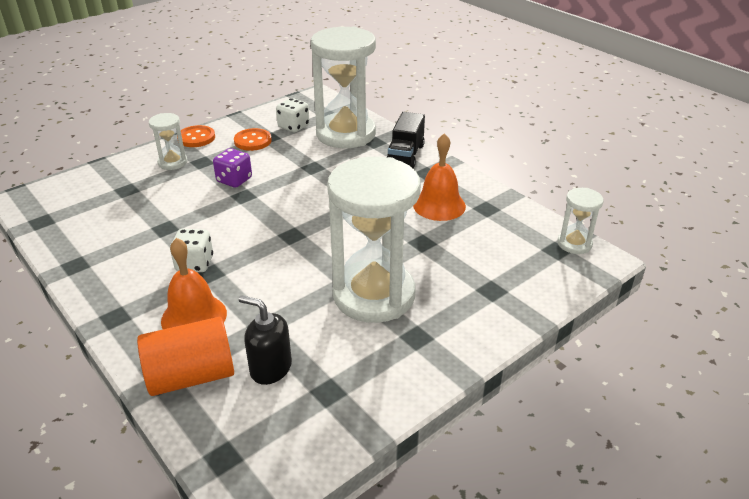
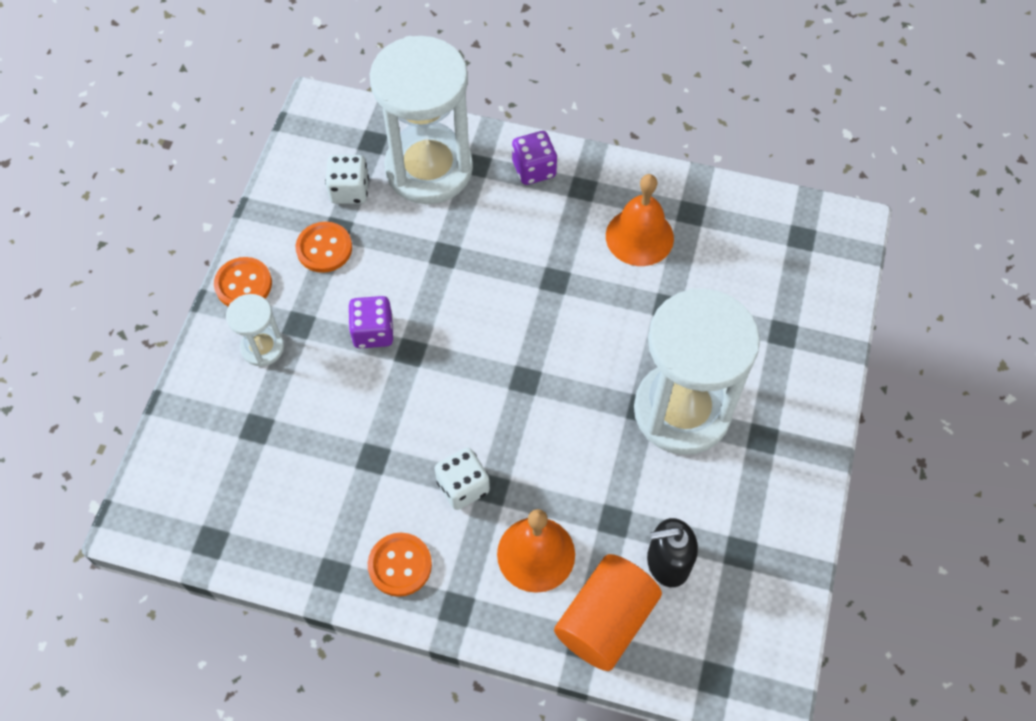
camera: 35 degrees left, 25 degrees up
black truck [387,112,425,168] -> purple dice [512,131,557,185]
white hourglass [557,188,604,254] -> none
none -> orange button [368,533,432,597]

